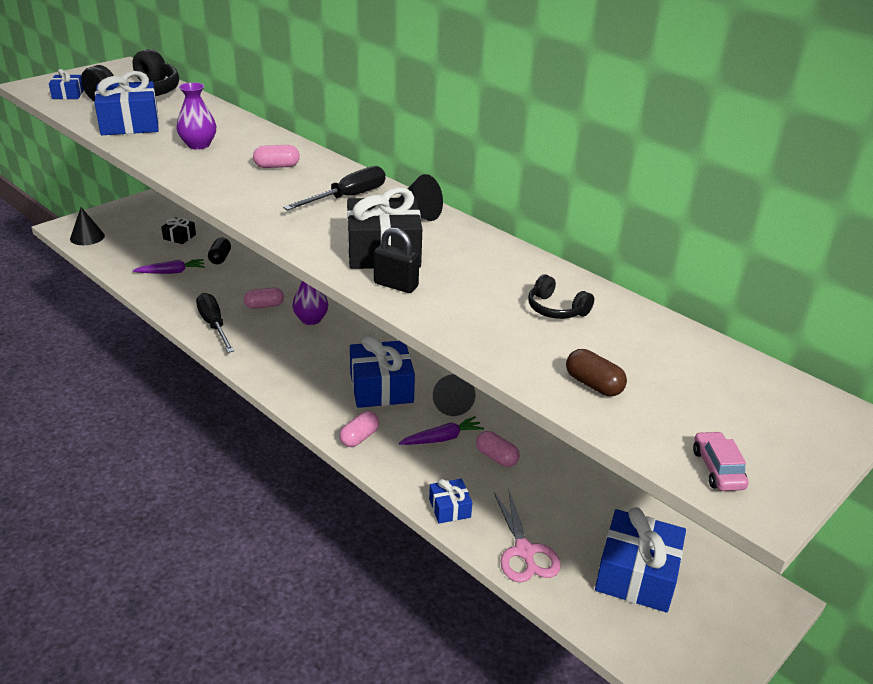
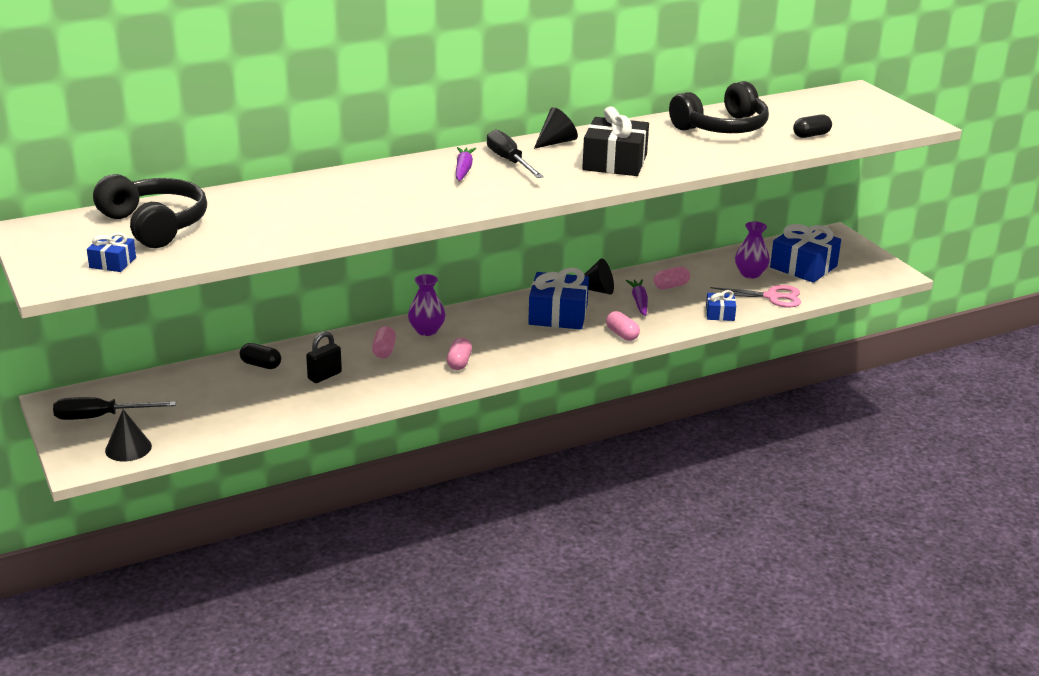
camera: 70 degrees left, 5 degrees down
blue gift [94,71,159,135] -> none
purple carrot [133,259,205,274] -> purple carrot moved to [456,147,476,181]
black gift [161,217,196,244] -> none
purple vase [176,82,216,149] -> purple vase moved to [735,221,770,279]
black screwdriver [196,293,234,353] -> black screwdriver moved to [53,397,176,420]
pink capsule [253,145,300,168] -> pink capsule moved to [447,338,472,370]
black padlock [374,228,419,293] -> black padlock moved to [306,331,342,383]
black headphones [528,274,594,319] -> black headphones [669,81,769,133], size x2.12
brown capsule [566,349,627,396] -> black capsule [793,114,832,138]
pink car [693,431,749,491] -> none

